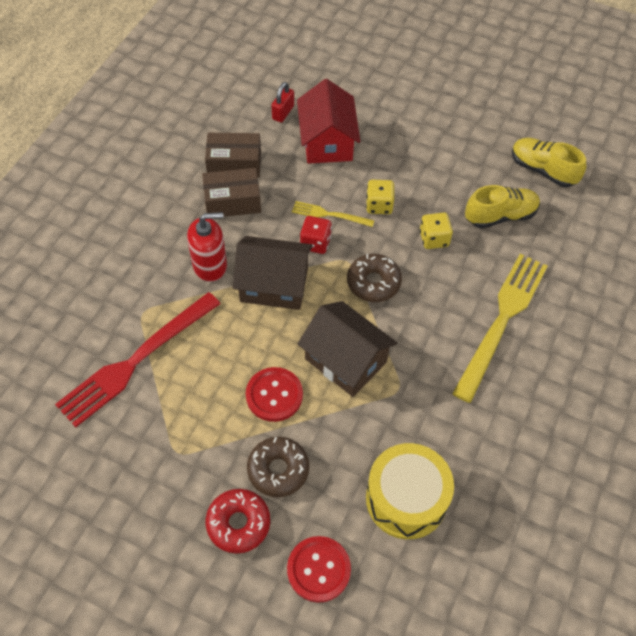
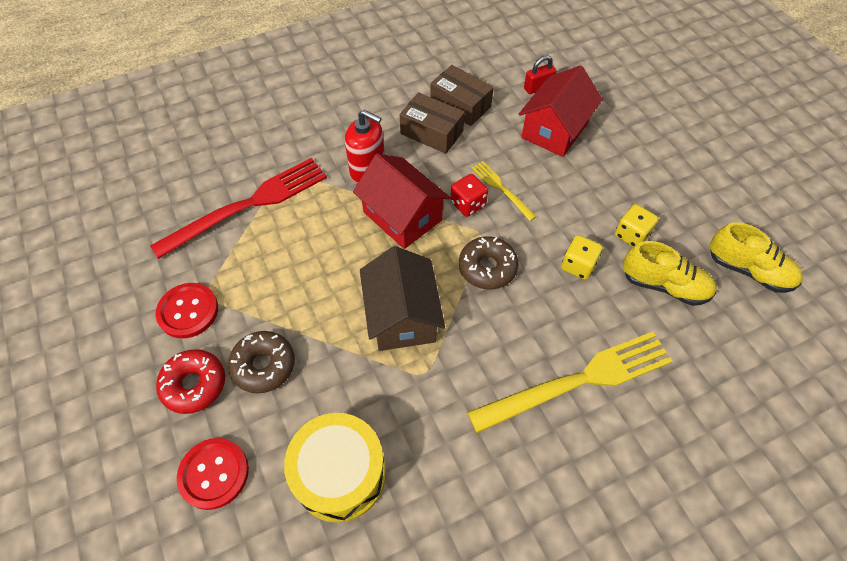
camera: 40 degrees right, 0 degrees up
red fork [55,292,220,427] -> red fork turned 150 degrees clockwise [150,158,327,259]
brown house [233,236,313,310] -> red house [353,153,451,249]
red button [246,367,303,422] -> red button moved to [156,283,218,338]
yellow dice [366,180,395,214] -> yellow dice moved to [615,204,659,247]
yellow shoe [512,138,586,187] -> yellow shoe turned 135 degrees clockwise [710,222,803,293]

